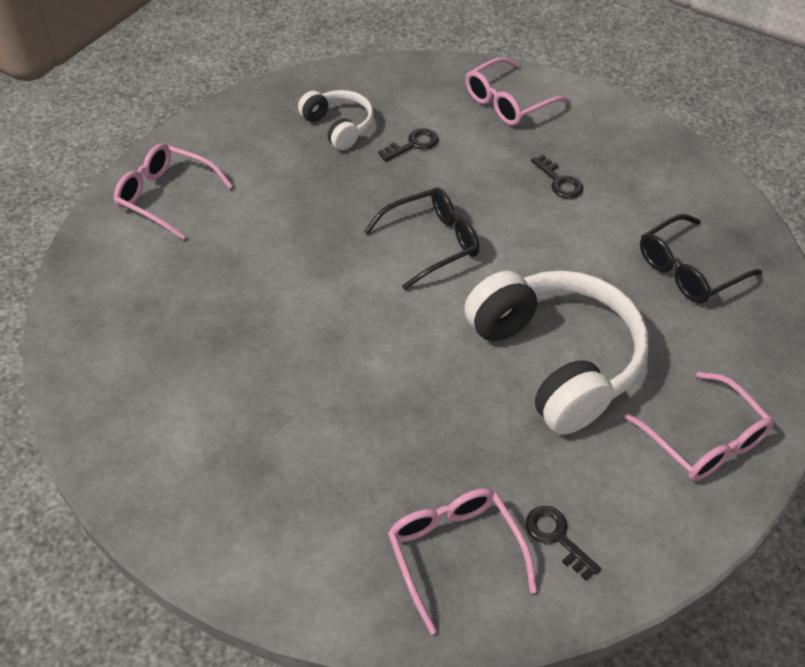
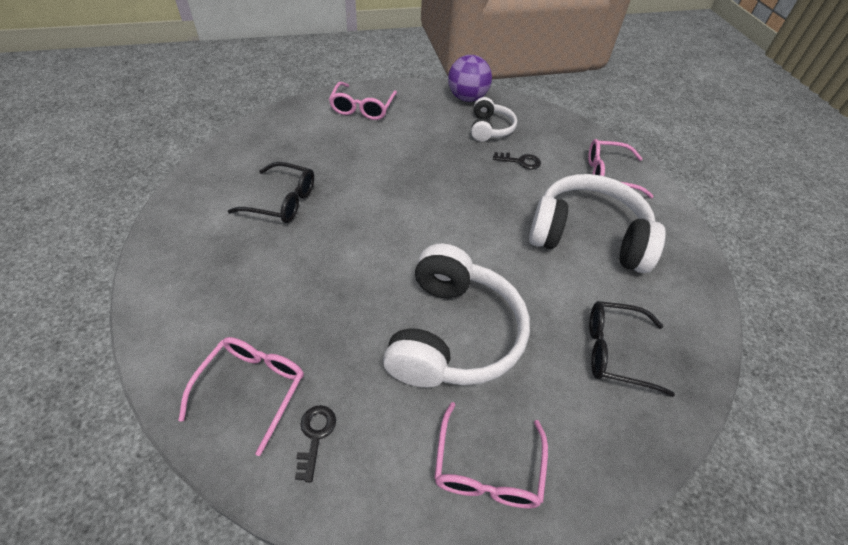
camera: 40 degrees right, 0 degrees up
pink glasses [114,143,233,239] -> pink glasses turned 150 degrees counterclockwise [329,82,397,120]
black glasses [364,188,479,290] -> black glasses moved to [228,162,314,223]
black key [531,155,583,199] -> white headphones [529,174,666,273]
none -> purple ball [448,55,492,102]

